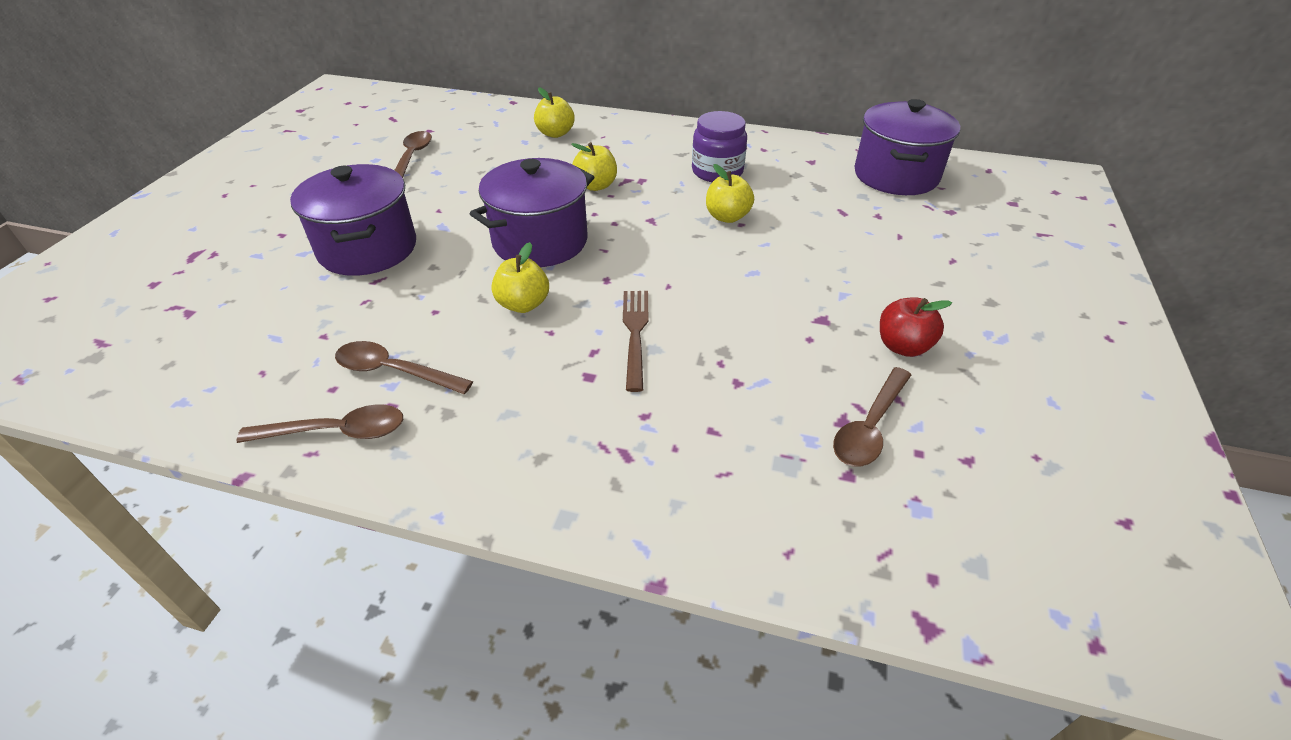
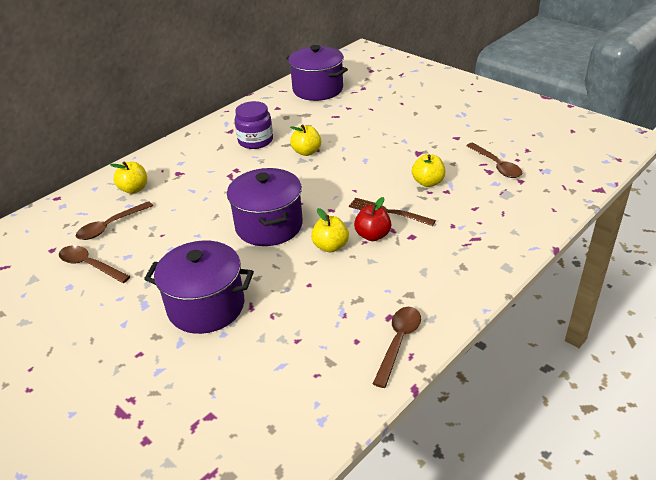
camera: 60 degrees left, 5 degrees down
brown spoon [335,341,473,394] -> brown spoon moved to [76,201,153,240]
yellow apple [571,142,617,191] -> yellow apple moved to [412,154,445,187]
red apple [880,297,952,357] -> red apple moved to [354,197,391,241]

